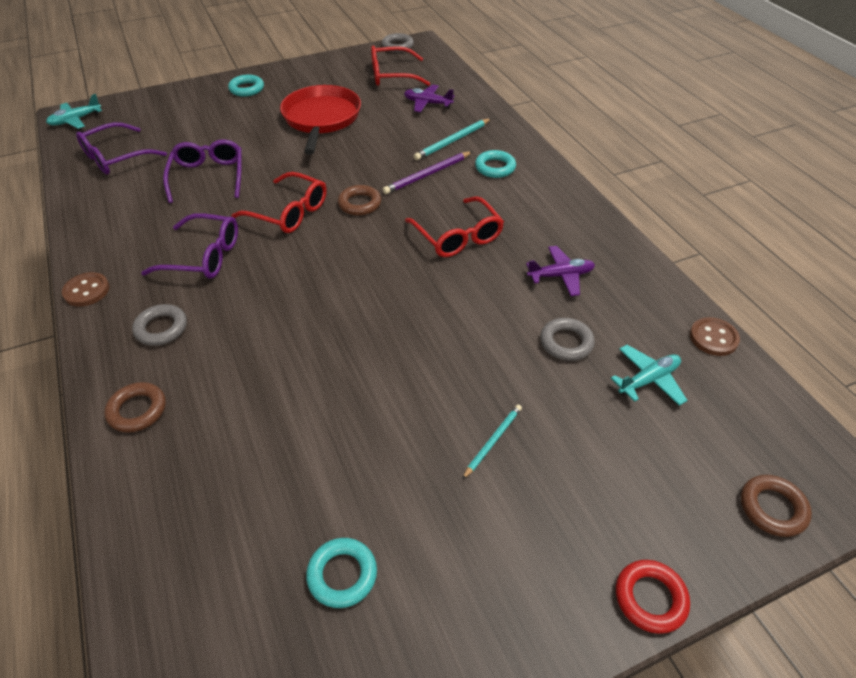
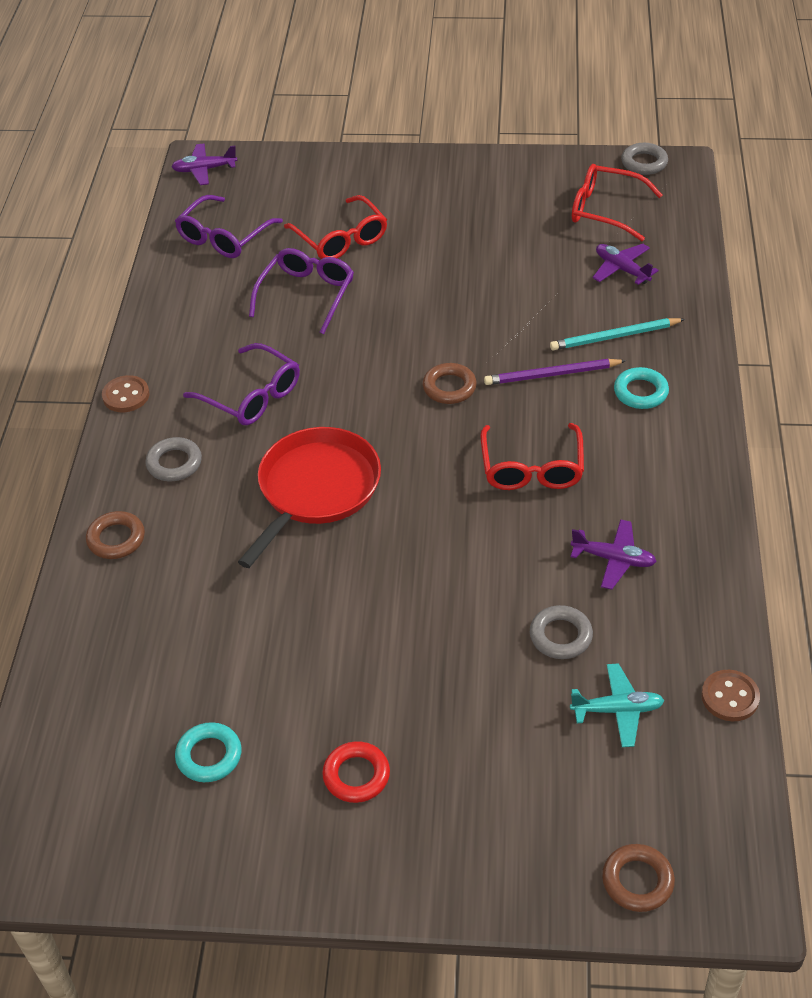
camera: 30 degrees right, 0 degrees up
turquoise plane [46,94,102,129] -> purple plane [172,143,238,185]
purple glasses [76,122,167,175] -> purple glasses turned 45 degrees counterclockwise [175,195,283,258]
turquoise ring [228,75,264,97] -> none
red glasses [232,172,327,233] -> red glasses moved to [284,195,387,259]
red pan [280,85,361,154] -> red pan moved to [238,427,381,568]
turquoise pencil [462,404,522,480] -> none
red ring [616,560,690,634] -> red ring moved to [322,741,390,803]

